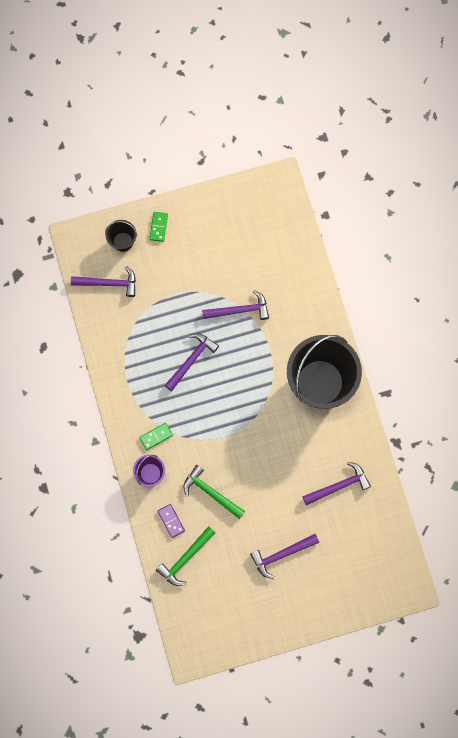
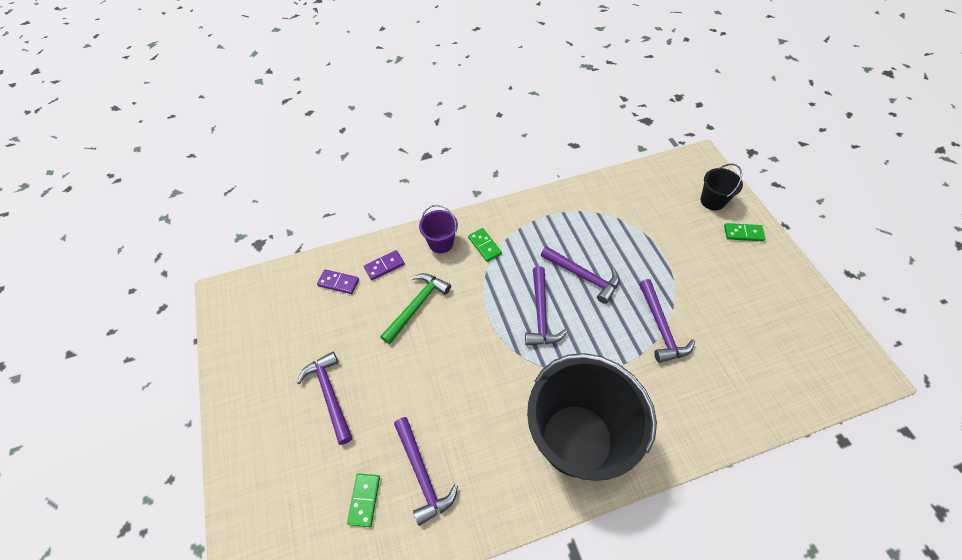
camera: 90 degrees right, 20 degrees down
purple hammer [71,266,136,297] -> purple hammer moved to [525,266,567,346]
green hammer [156,526,215,586] -> purple domino [317,269,359,294]
none -> green domino [347,474,380,527]

